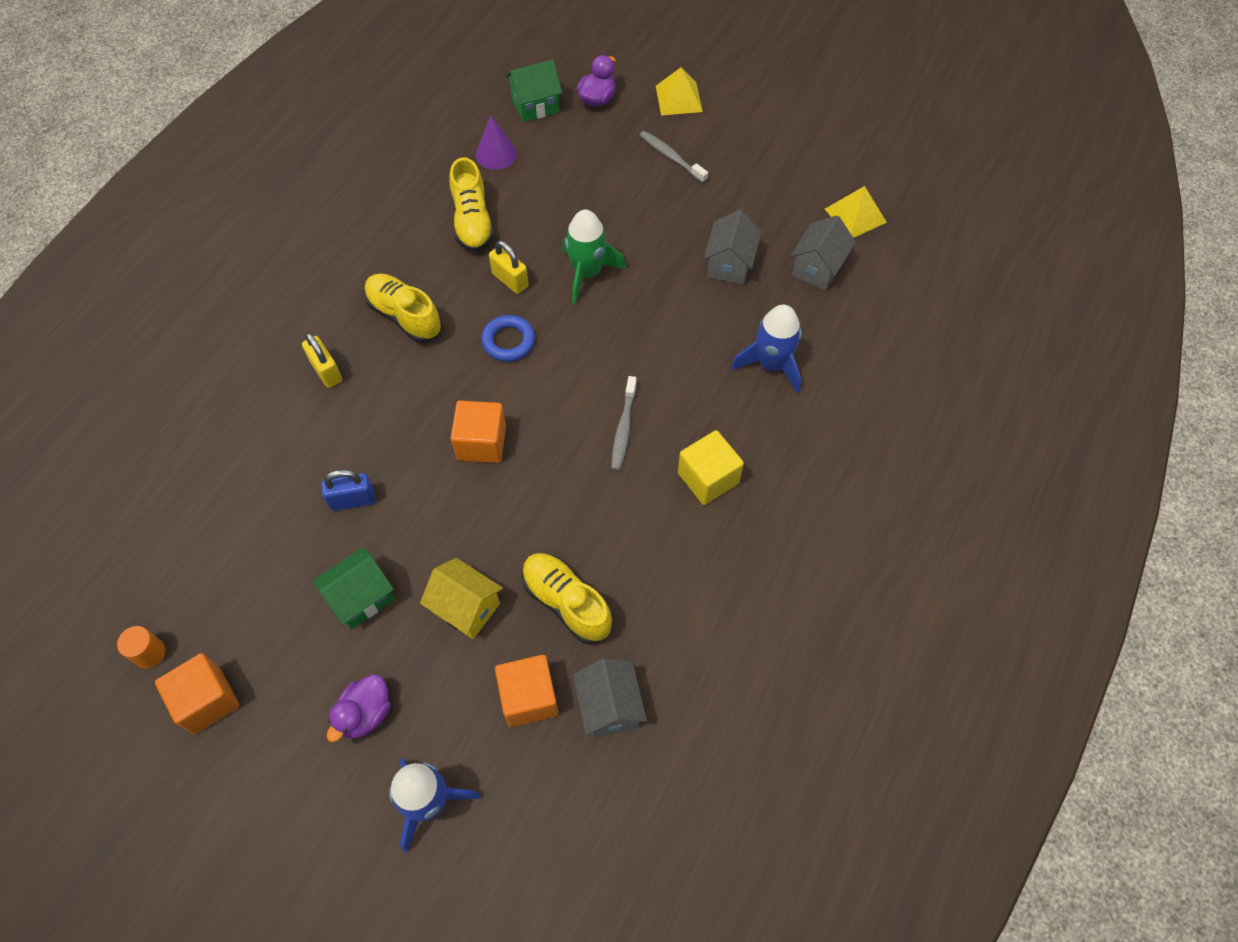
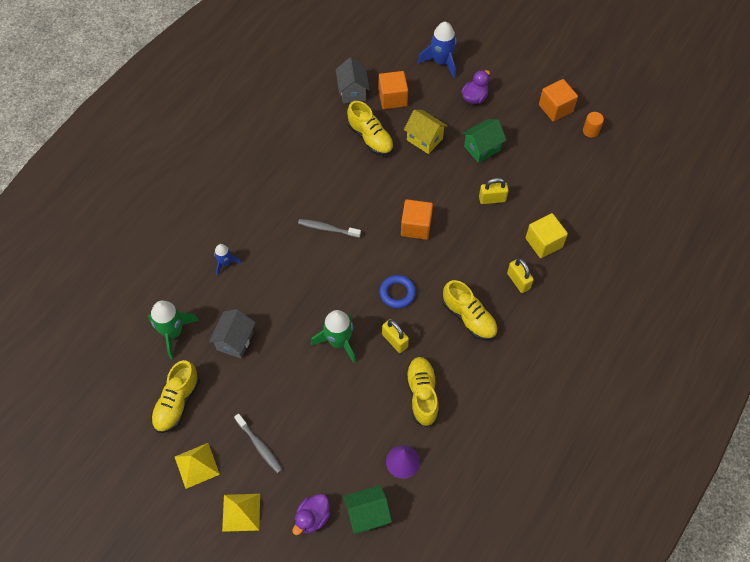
camera: 175 degrees left, 0 degrees up
blue padlock [321,469,375,511] -> yellow padlock [479,178,509,204]
grey toothbrush [611,376,637,471] -> grey toothbrush turned 90 degrees counterclockwise [298,219,361,238]
yellow cube [678,430,744,505] -> yellow cube moved to [526,213,568,258]
blue rocket [731,305,802,394] -> blue rocket [214,244,241,276], size x0.57
grey house [790,215,856,291] -> green rocket [148,301,199,359]
yellow pyramid [825,186,887,238] -> yellow pyramid moved to [175,443,220,489]
none -> yellow shoe [151,360,200,433]

